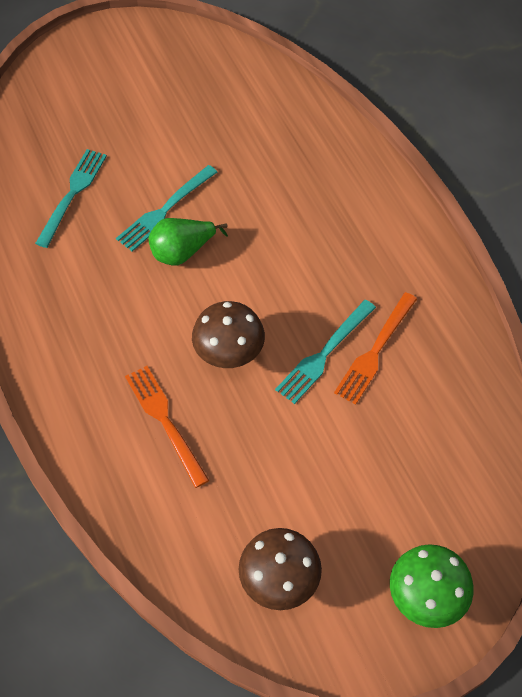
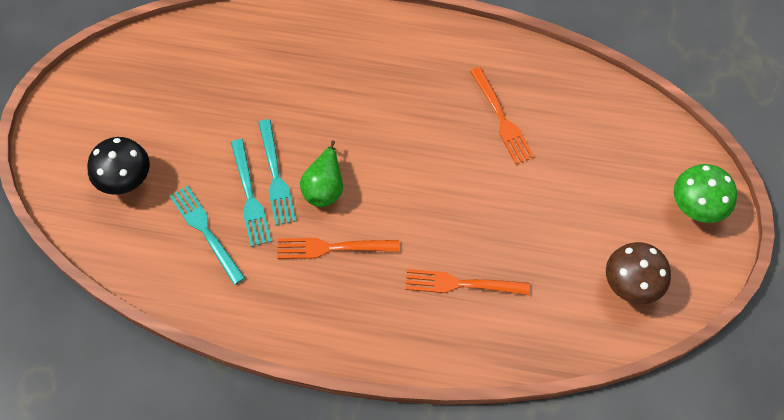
camera: 55 degrees left, 5 degrees up
brown mushroom [192,301,265,368] -> none
turquoise fork [275,300,376,404] -> turquoise fork moved to [231,139,272,247]
none -> black mushroom [87,137,150,195]
none -> orange fork [277,238,399,259]

